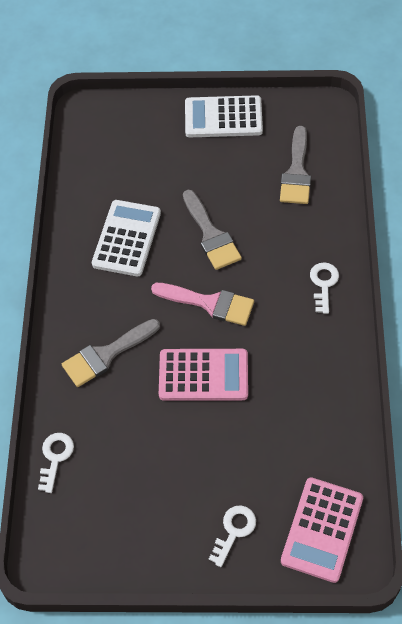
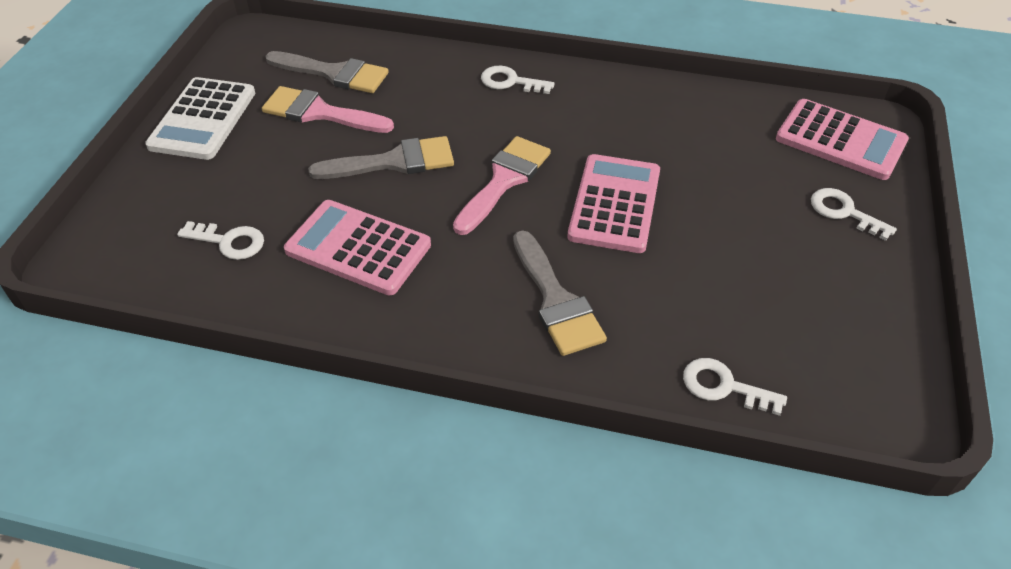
camera: 80 degrees left, 10 degrees down
white calculator [92,200,161,276] -> pink calculator [284,200,431,295]
none -> white key [177,221,264,260]
none -> pink brush [262,86,394,133]

